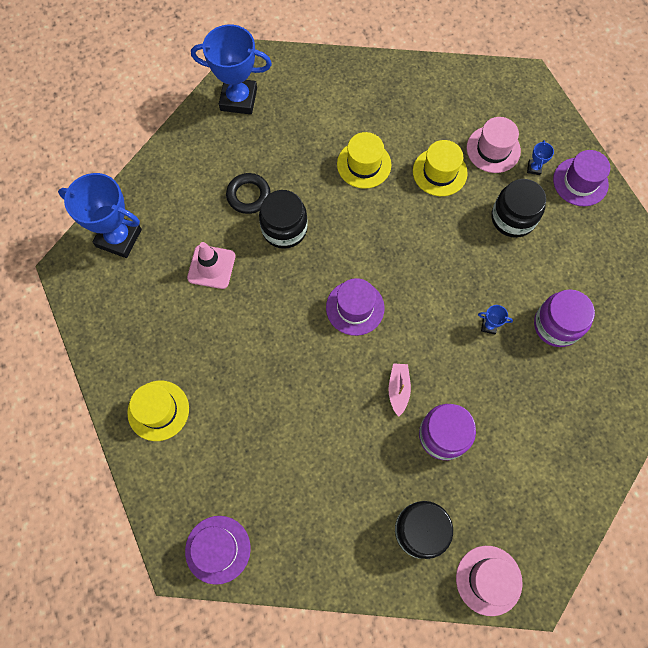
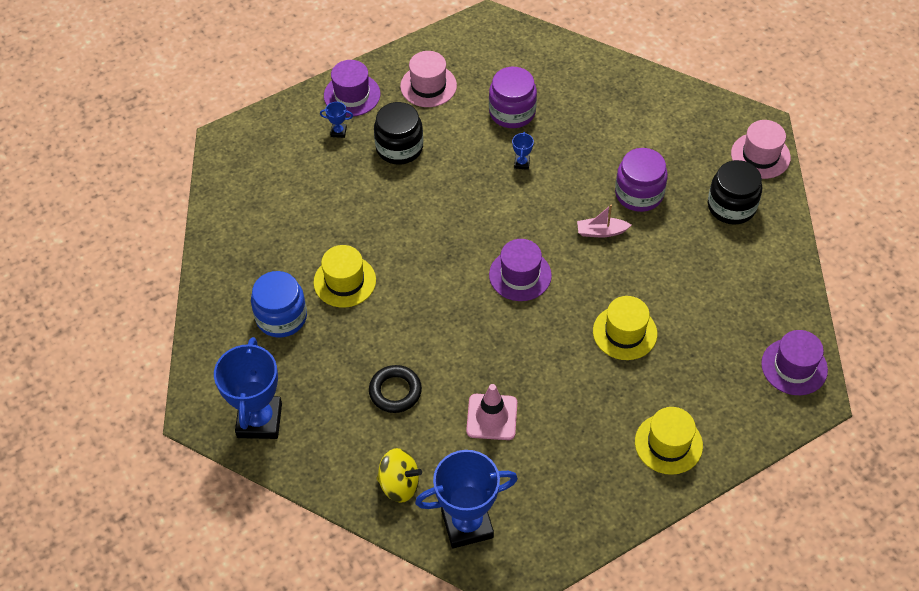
camera: 95 degrees left, 15 degrees down
blue trophy [58,173,142,258] -> blue trophy turned 60 degrees clockwise [415,450,518,548]
black jar [259,190,308,249] -> none
yellow hat [413,140,468,196] -> yellow hat moved to [593,296,657,360]
pink hat [467,117,521,173] -> pink hat moved to [400,51,457,107]
none -> blue jar [251,271,307,337]
none -> yellow spinning top [376,448,422,503]

